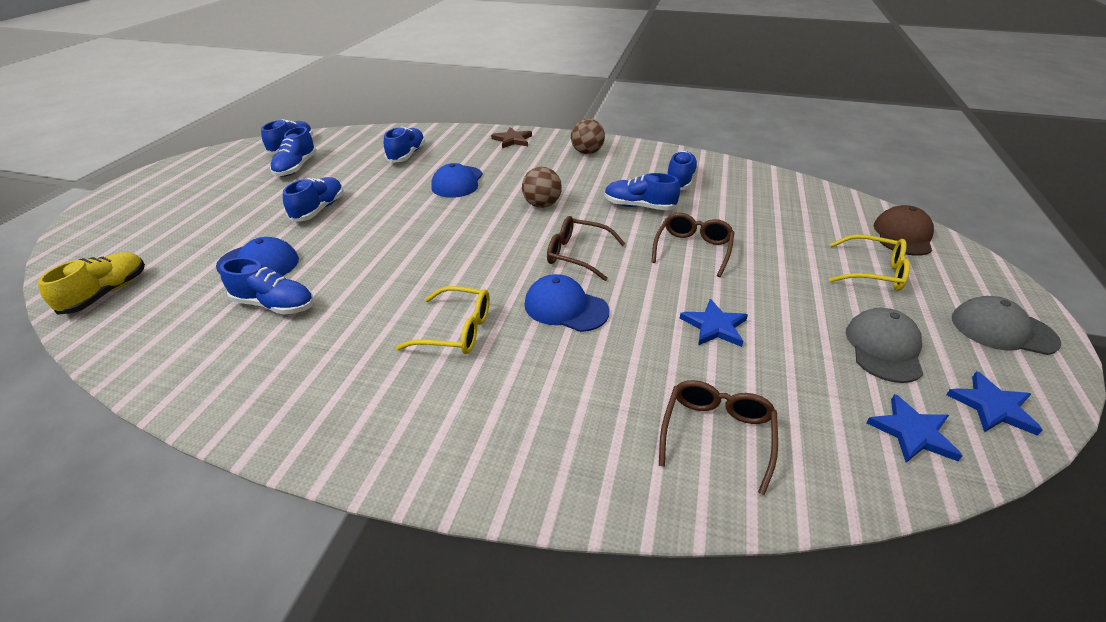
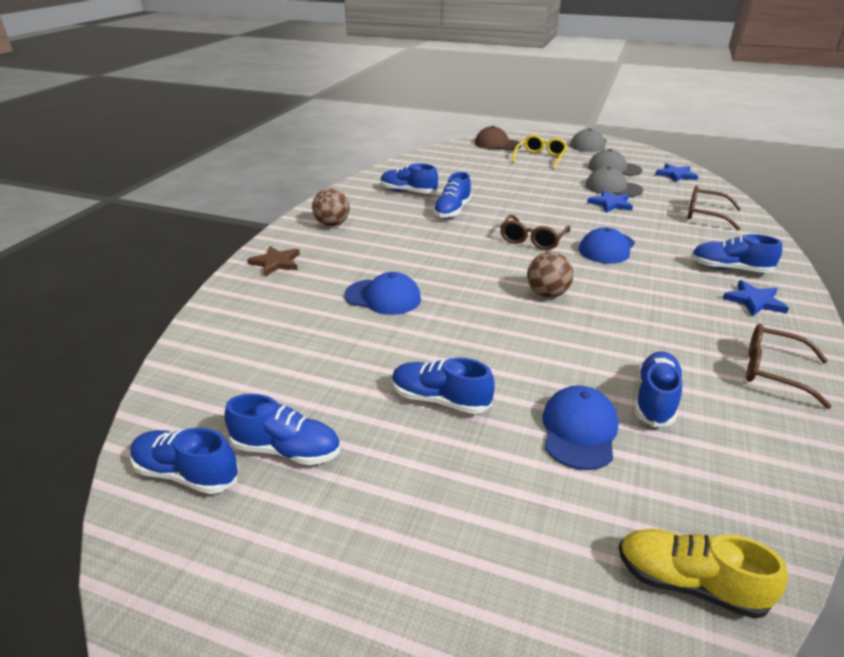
camera: 85 degrees left, 5 degrees down
blue shoe [384,126,425,163] -> blue shoe moved to [691,234,782,273]
yellow glasses [396,286,490,354] -> none
brown ball [522,167,562,208] -> brown ball moved to [527,252,574,298]
brown glasses [651,213,734,277] -> brown glasses moved to [746,324,832,409]
blue star [946,371,1043,436] -> blue star moved to [722,280,789,316]
none -> grey cap [585,167,643,197]

